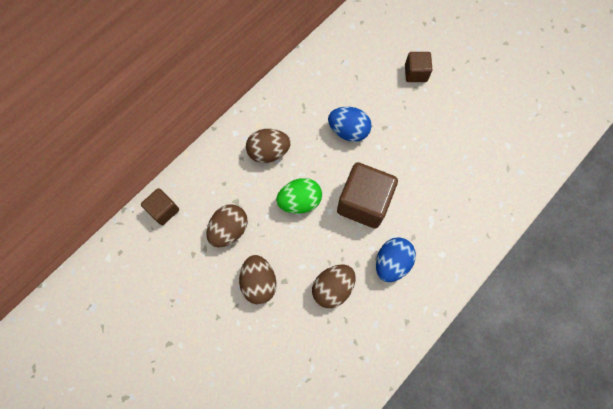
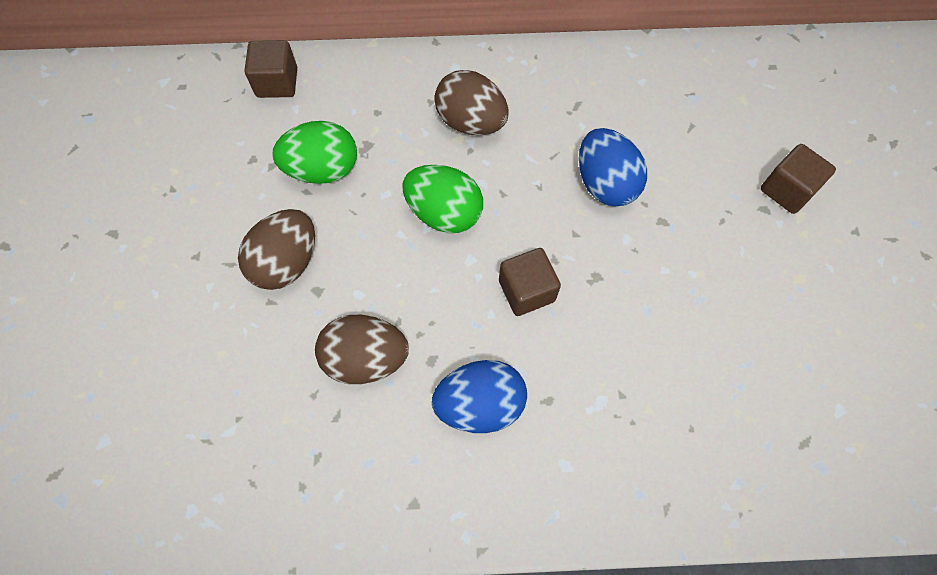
camera: 45 degrees right, 5 degrees down
brown egg [206,204,248,247] -> green egg [273,121,357,184]
brown cube [337,162,398,228] -> brown cube [499,248,561,316], size x0.54

